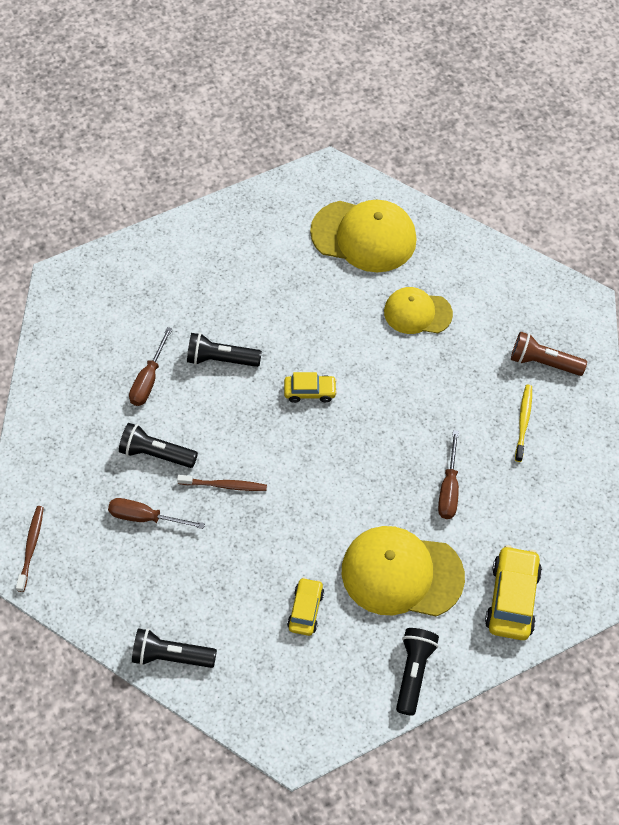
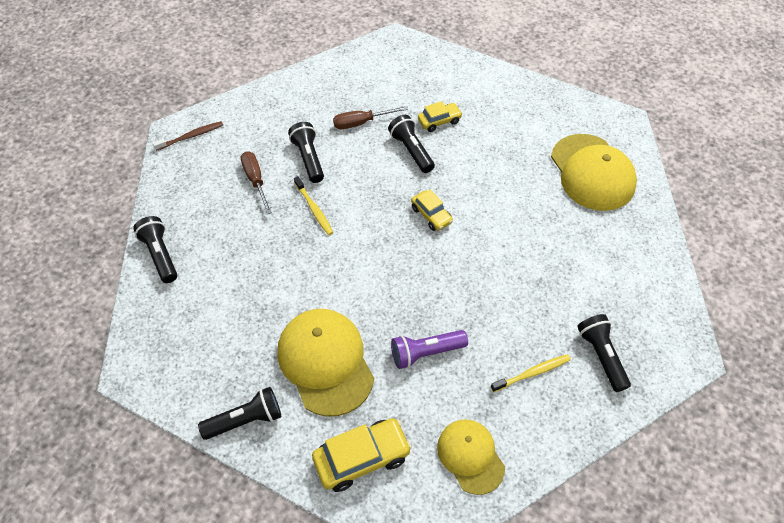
camera: 55 degrees right, 5 degrees down
brown toothbrush [177,475,267,491] -> yellow toothbrush [294,176,333,235]
yellow car [287,577,324,636] -> yellow car moved to [418,101,463,132]
yellow cap [384,287,453,334] -> yellow cap moved to [437,419,505,495]
brown screwdriver [438,430,459,519] -> purple flashlight [391,330,468,369]
brown flashlight [511,332,587,376] -> black flashlight [577,314,631,392]

